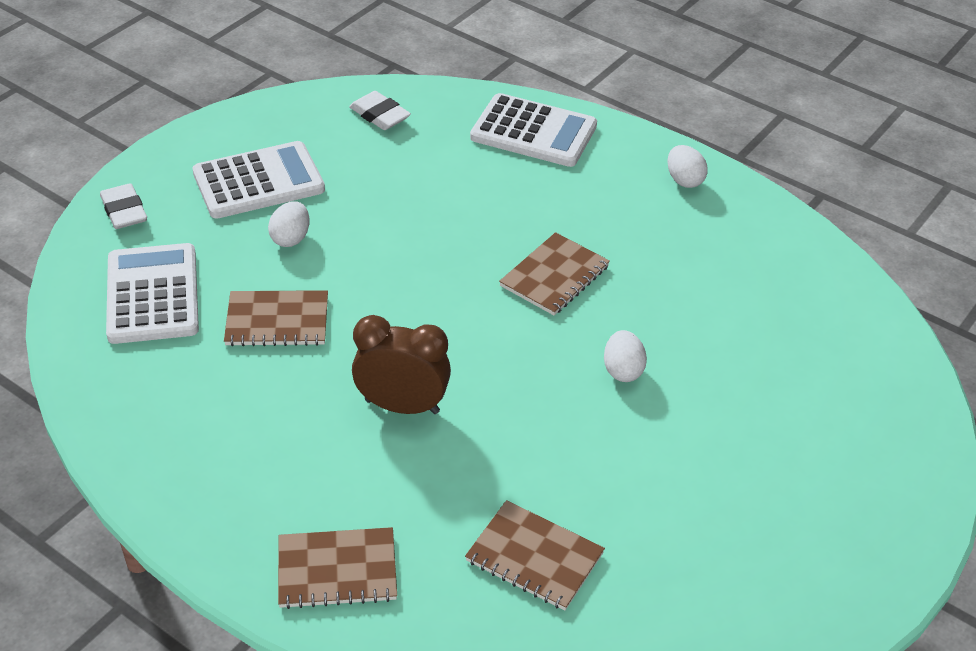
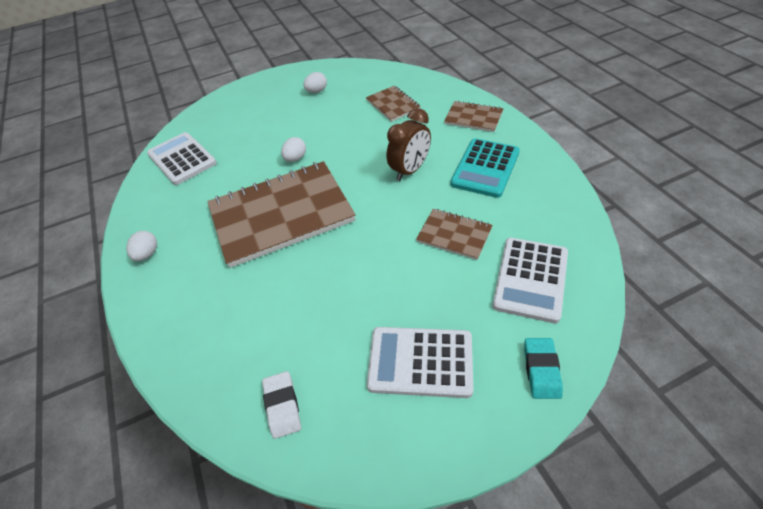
camera: 145 degrees left, 5 degrees up
white eraser [100,183,147,229] -> turquoise eraser [524,338,563,399]
white egg [268,201,310,247] -> white egg moved to [303,72,327,93]
brown clock [352,315,451,414] -> brown clock turned 90 degrees counterclockwise [386,108,431,181]
white calculator [470,93,597,167] -> white calculator moved to [147,132,217,185]
brown notebook [499,232,610,315] -> brown notebook [207,161,356,268], size x2.16
none -> turquoise calculator [450,138,520,198]

